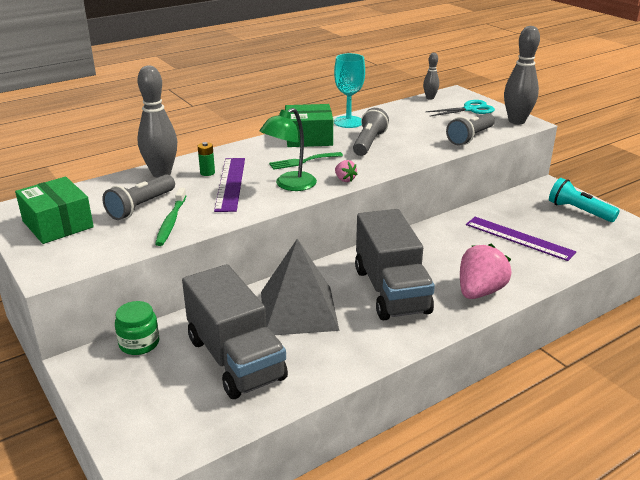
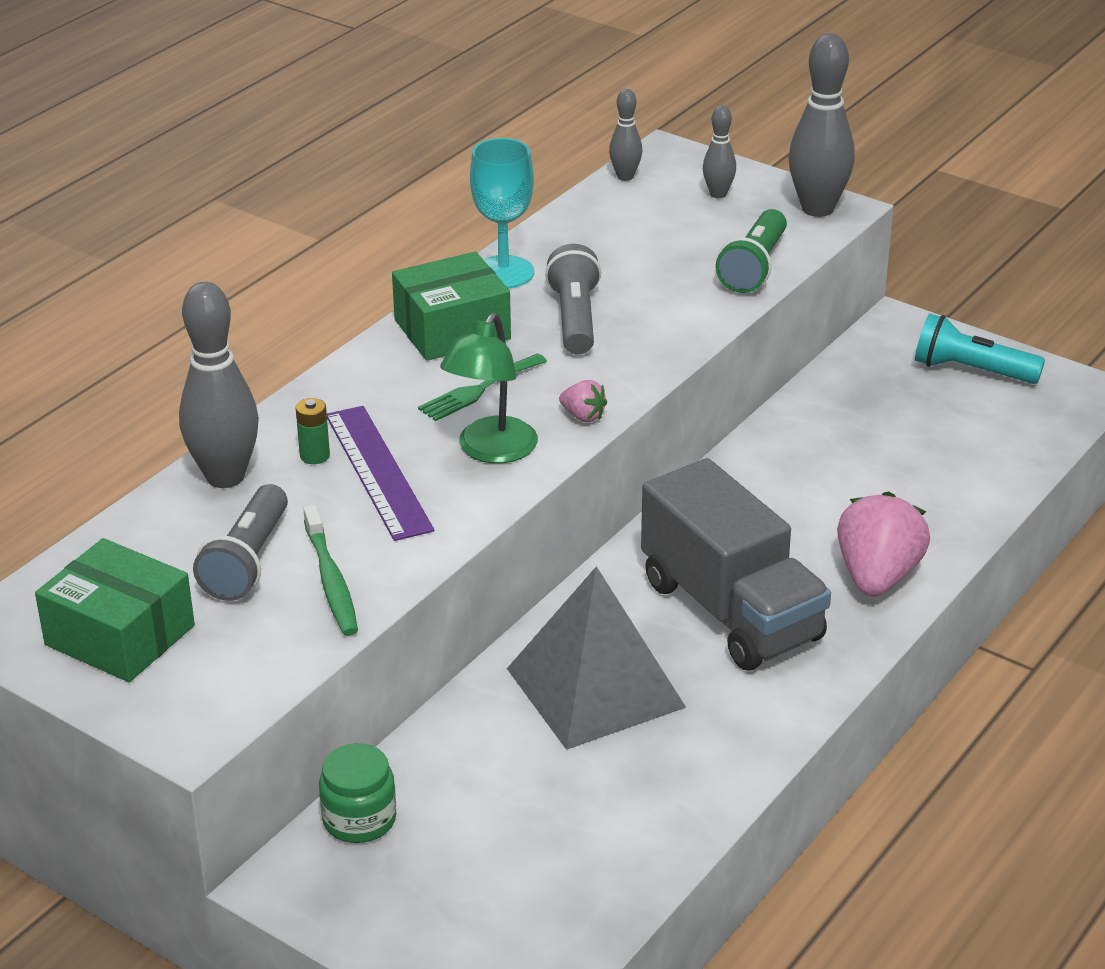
camera: 20 degrees left, 5 degrees up
grey truck [182,264,288,399] -> none
turquoise scissors [425,100,495,117] -> grey bowling pin [703,106,736,198]
grey flashlight [446,113,495,146] -> green flashlight [716,209,787,293]
purple ruler [466,217,576,261] -> none

